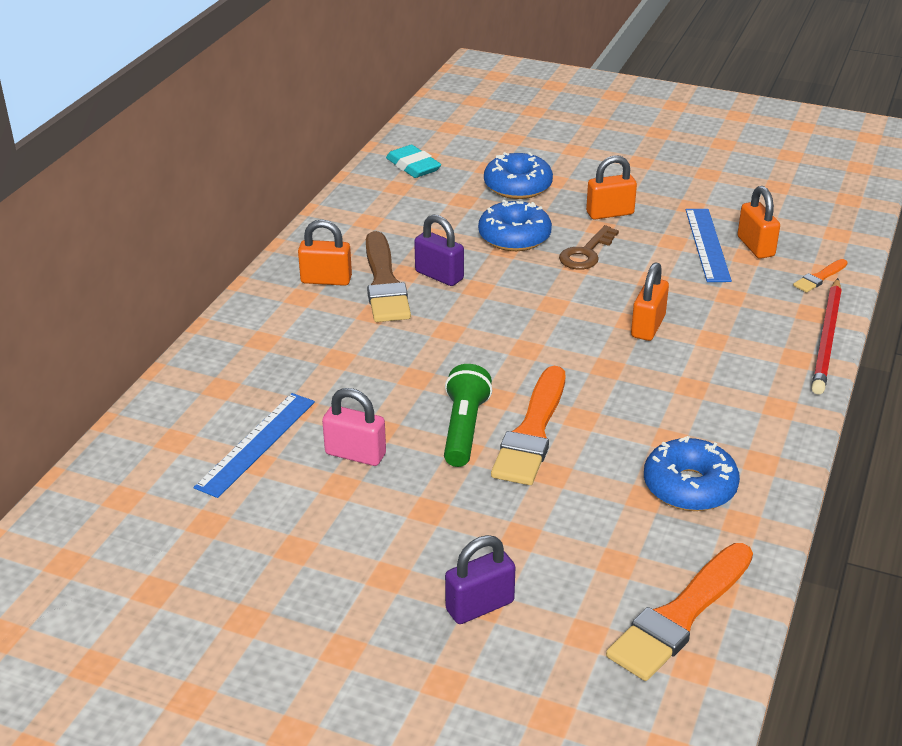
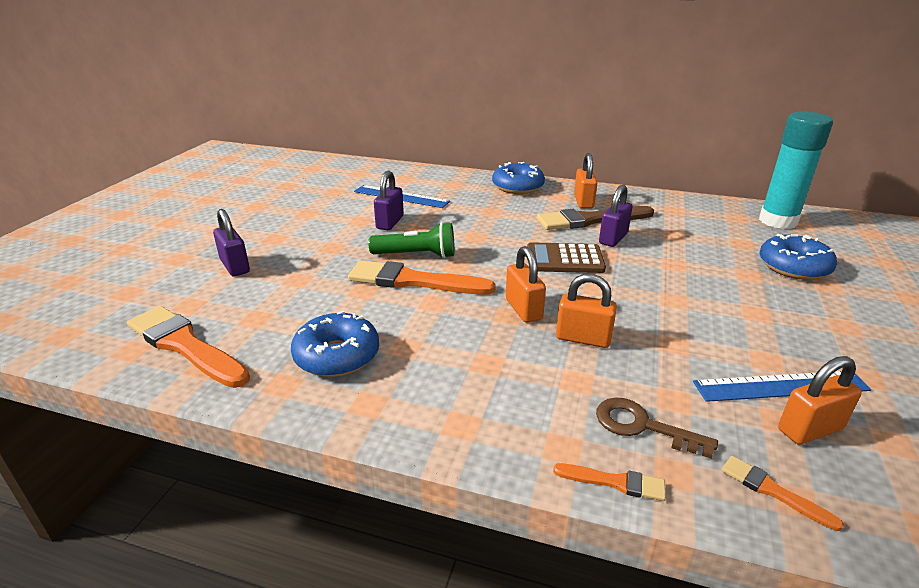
camera: 85 degrees right, 5 degrees down
pink padlock [322,388,386,466] -> purple padlock [374,171,404,230]
turquoise eraser [386,145,441,178] -> turquoise glue stick [759,112,833,229]
blue donut [478,200,552,251] -> blue donut moved to [492,162,545,194]
brown key [559,225,619,269] -> brown key moved to [596,397,718,459]
orange padlock [586,155,637,219] -> orange padlock moved to [506,246,546,323]
red pencil [811,278,842,394] -> orange brush [553,463,666,501]
none -> brown calculator [527,242,606,273]

